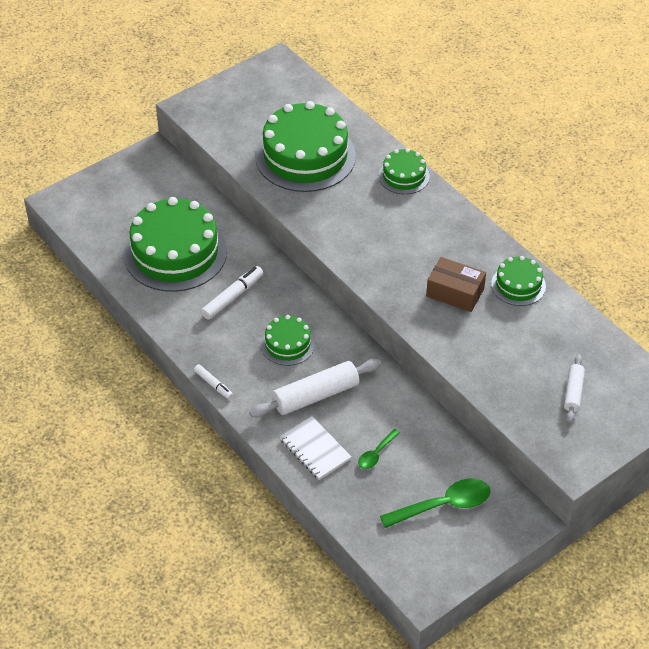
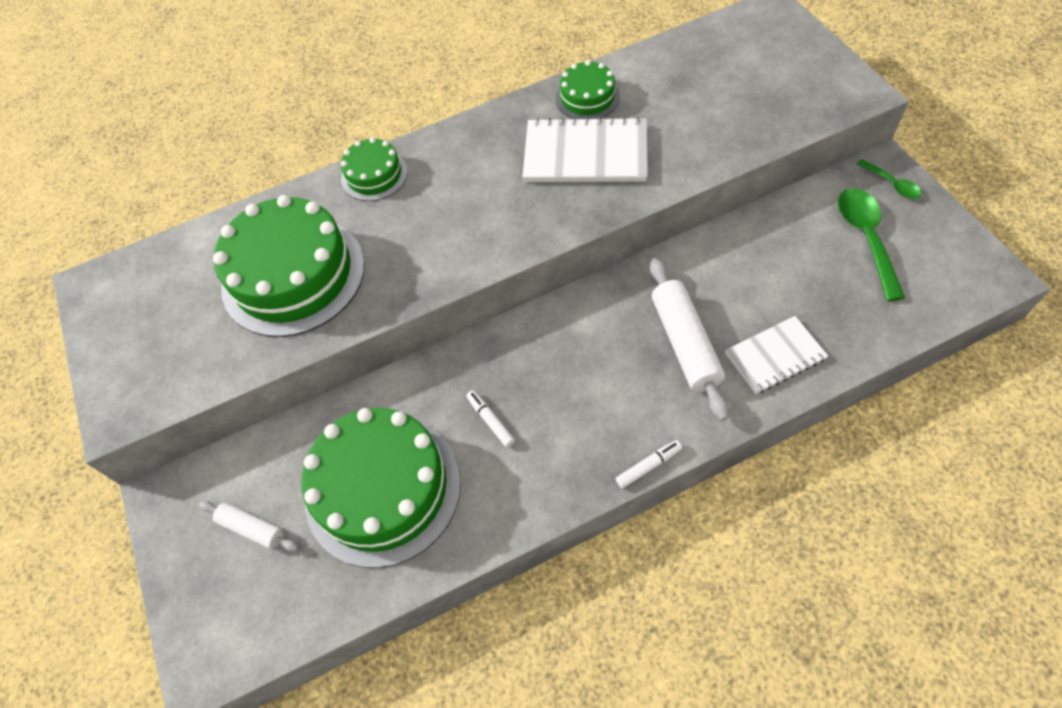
camera: 70 degrees left, 10 degrees up
white marker [201,266,263,320] -> white marker [466,390,515,447], size x0.62
green cake [261,315,315,366] -> none
green spoon [358,429,400,469] -> green spoon moved to [857,159,921,199]
brown box [426,257,486,312] -> white notebook [522,116,648,182]
white rolling pin [564,354,585,422] -> white rolling pin moved to [199,501,299,551]

